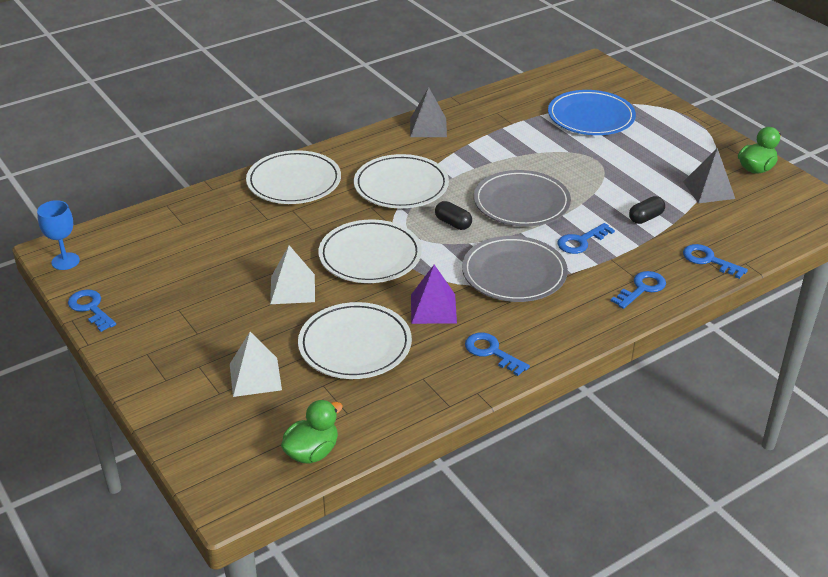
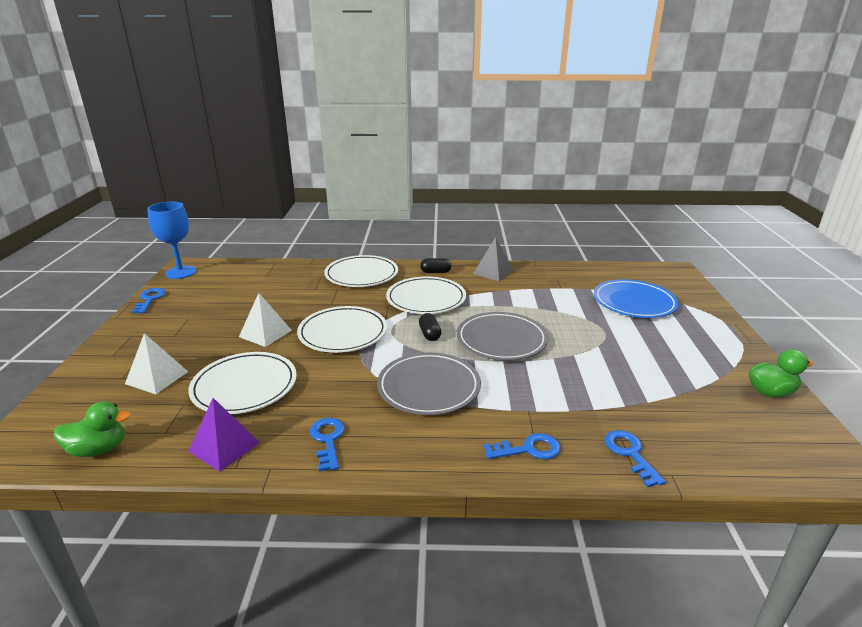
camera: 35 degrees right, 10 degrees down
blue goblet [37,200,80,270] -> blue goblet [147,202,196,279], size x1.52
purple pyramid [411,264,457,324] -> purple pyramid moved to [188,398,260,472]
blue key [557,223,615,254] -> none
black capsule [629,196,665,224] -> black capsule moved to [420,258,451,273]
grey pyramid [683,148,735,203] -> none

